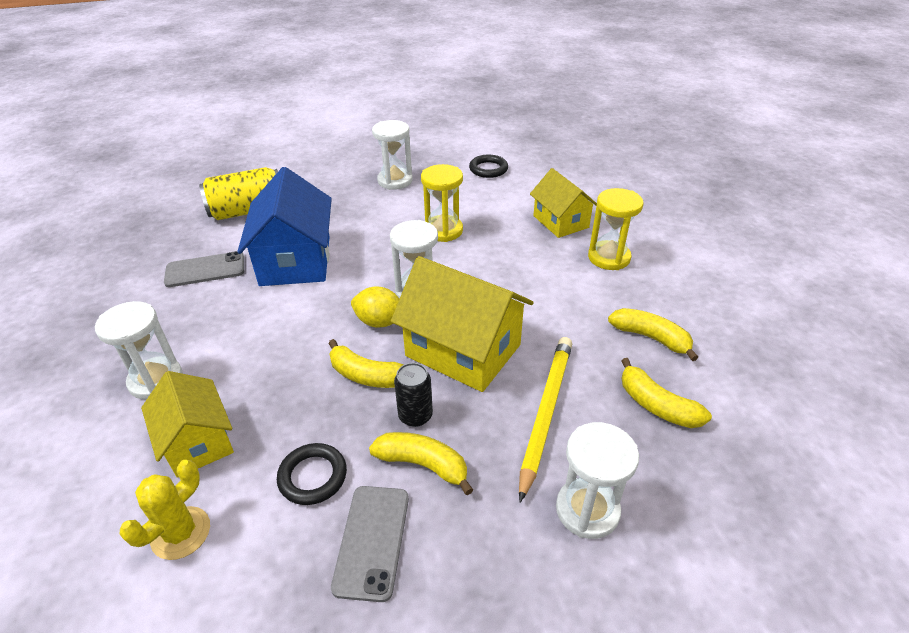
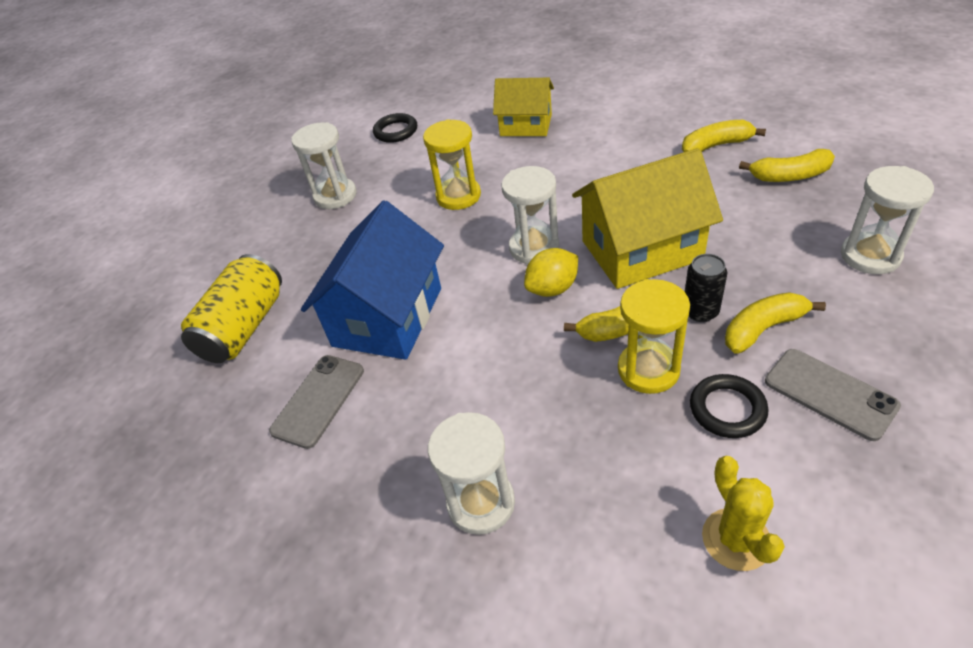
camera: 45 degrees left, 5 degrees up
yellow house [141,371,234,478] -> none
blue house [237,167,332,286] -> blue house turned 75 degrees clockwise [301,201,444,360]
yellow pencil [519,337,572,502] -> none
yellow hourglass [588,188,644,270] -> yellow hourglass moved to [618,279,690,394]

